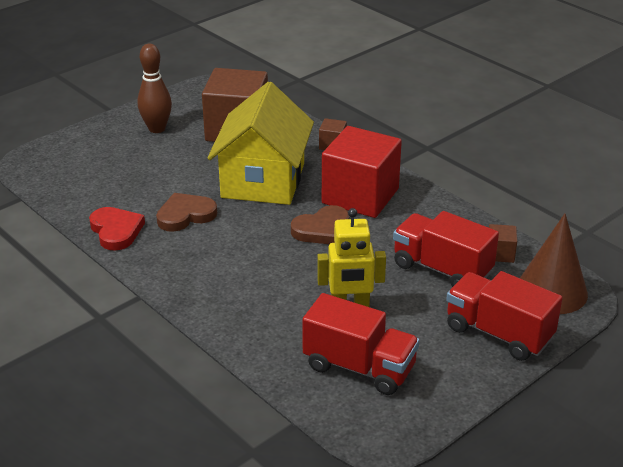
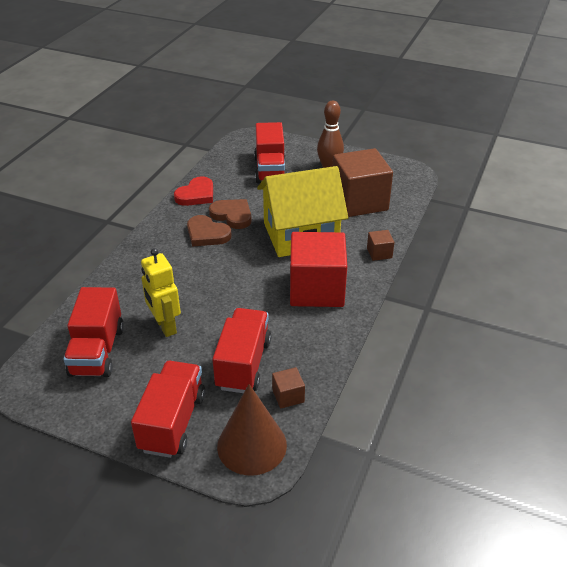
camera: 65 degrees right, 5 degrees up
brown heart [291,205,349,244] -> brown heart moved to [187,215,232,246]
none -> red truck [254,122,287,184]

